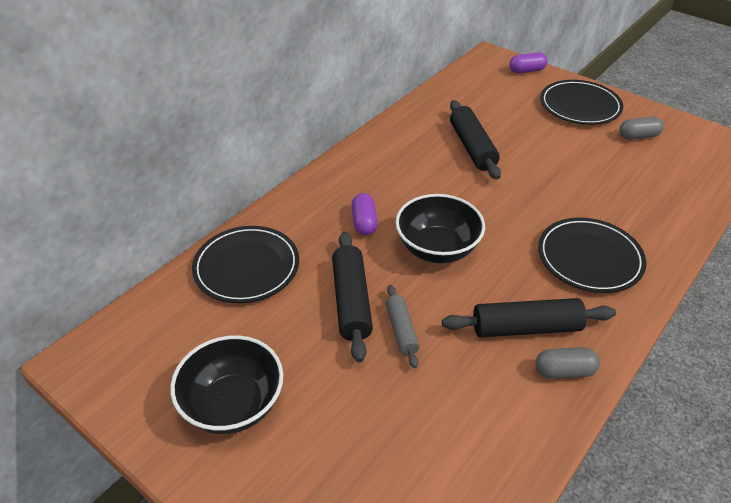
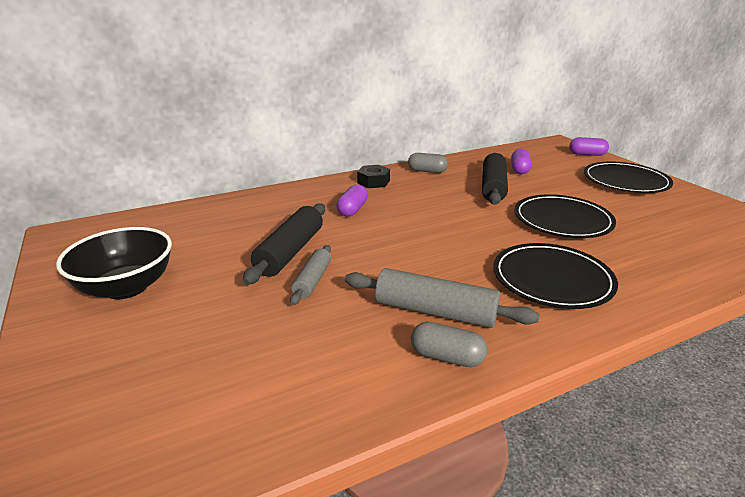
camera: 25 degrees right, 15 degrees down
black plate [192,226,299,303] -> black plate moved to [514,194,616,238]
black bowl [395,194,485,263] -> none
black rolling pin [442,298,616,337] -> grey rolling pin [345,268,540,328]
grey capsule [620,117,664,140] -> grey capsule moved to [408,153,448,173]
none -> black nut [357,165,390,188]
none -> purple capsule [511,149,531,174]

